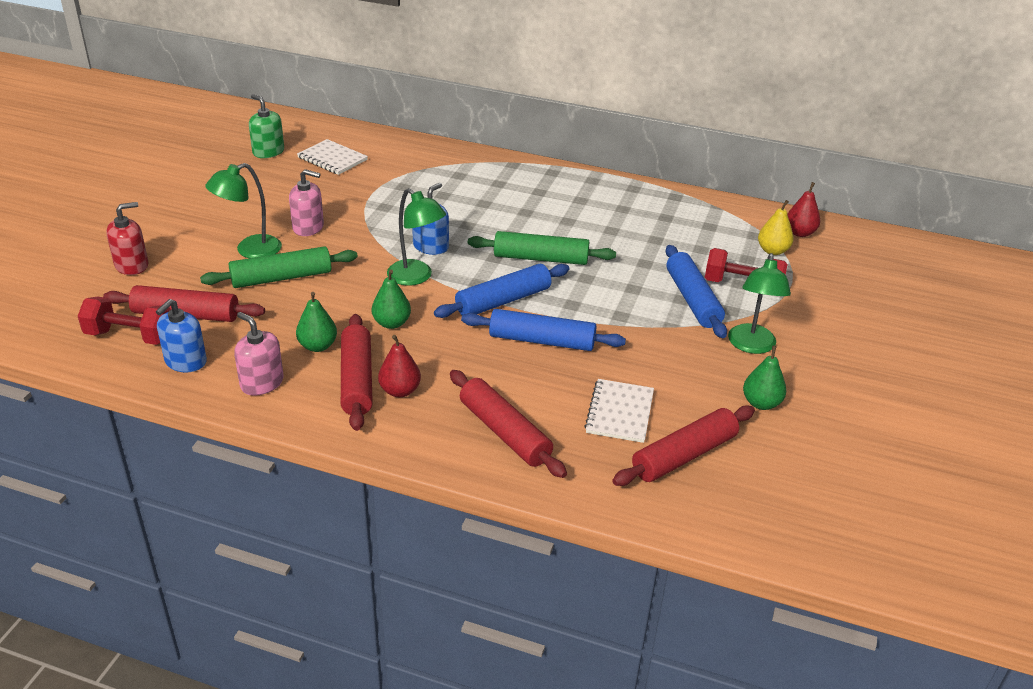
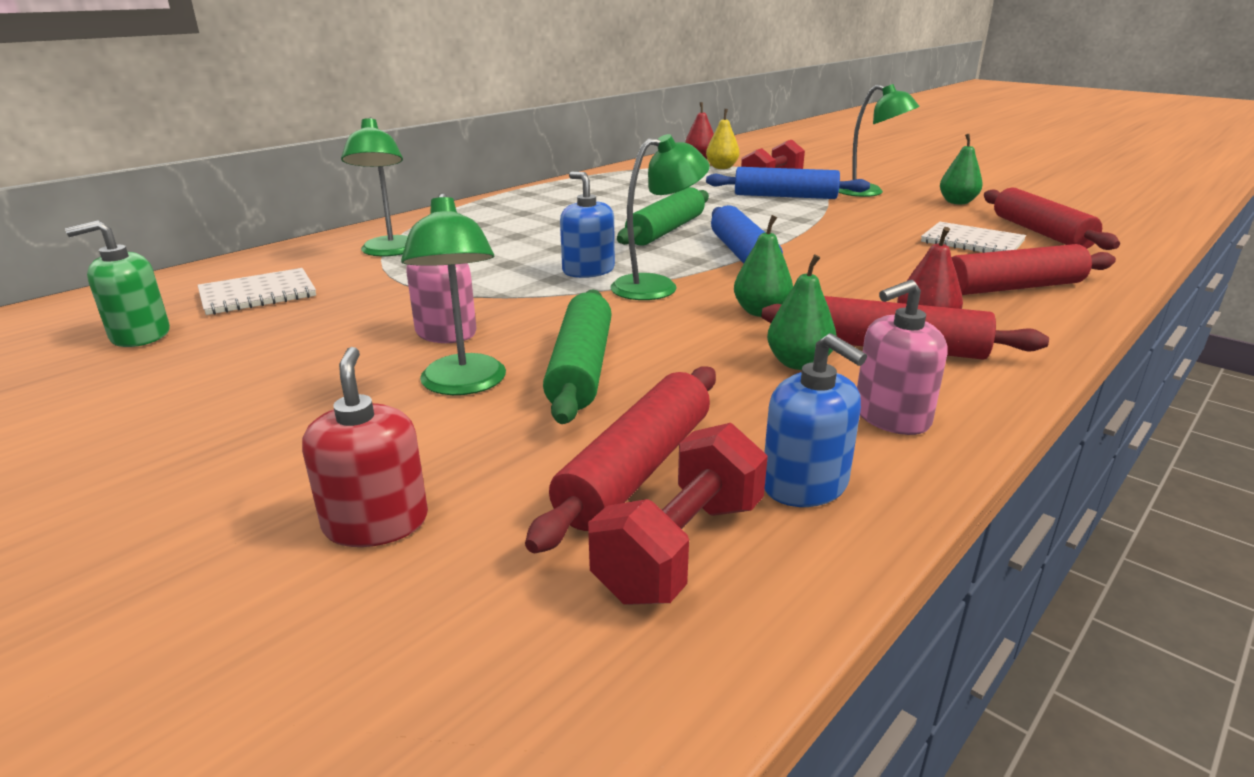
camera: 65 degrees left, 10 degrees down
blue rolling pin [461,309,626,351] -> none
none -> green lamp [341,117,408,257]

